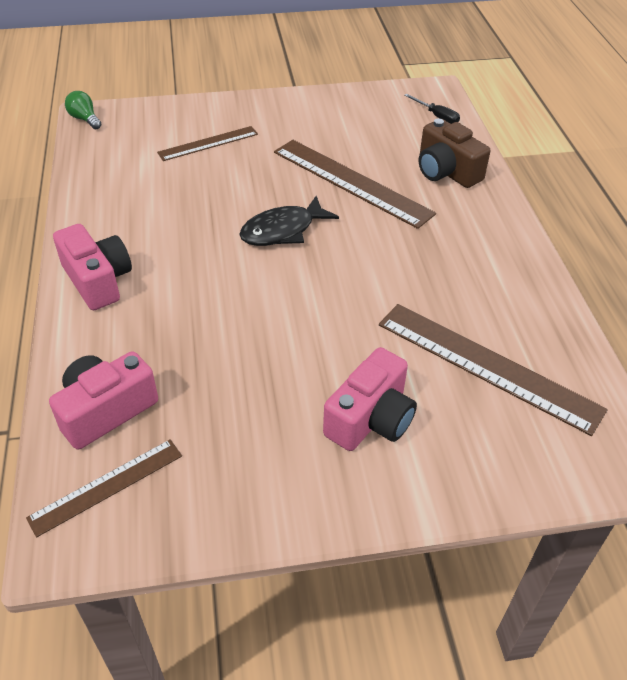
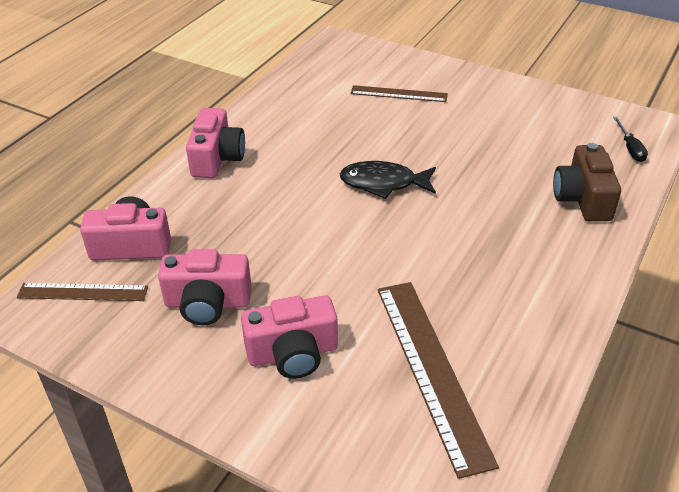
camera: 40 degrees right, 5 degrees down
green light bulb [65,91,101,129] -> none
brown ruler [274,140,436,229] -> none
none -> pink camera [158,249,252,325]

